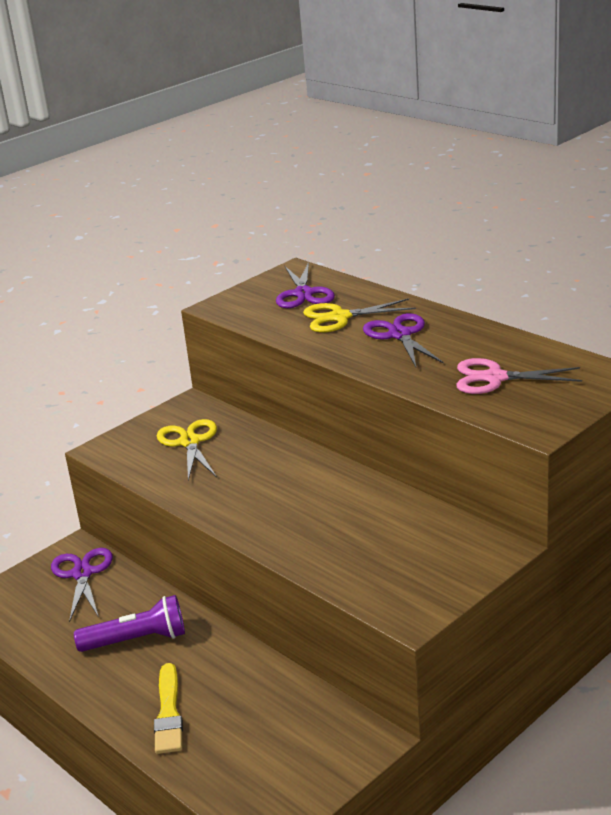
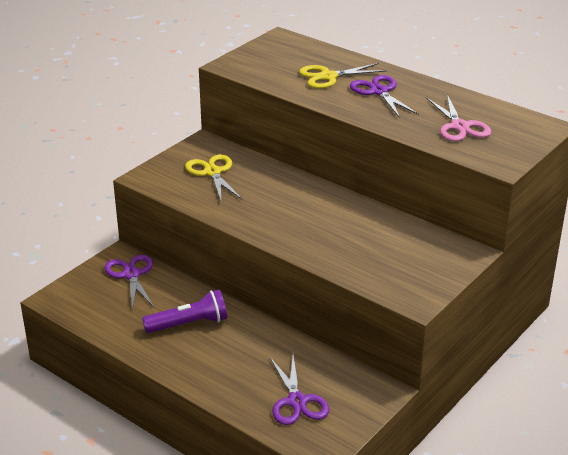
camera: 10 degrees left, 5 degrees up
yellow brush [154,663,183,754] -> none
purple scissors [276,262,335,308] -> purple scissors moved to [270,355,329,425]
pink scissors [457,358,582,394] -> pink scissors turned 105 degrees counterclockwise [427,95,491,141]

